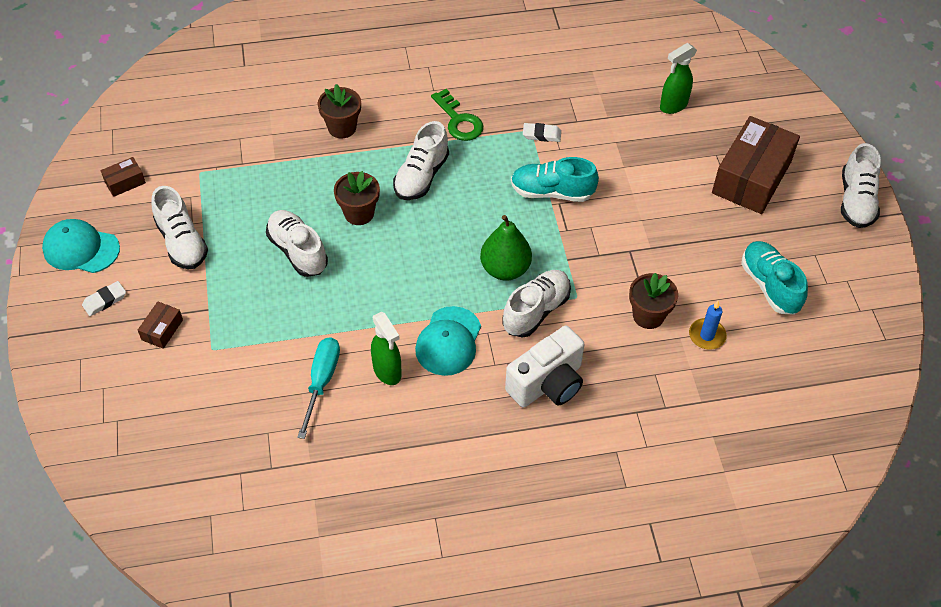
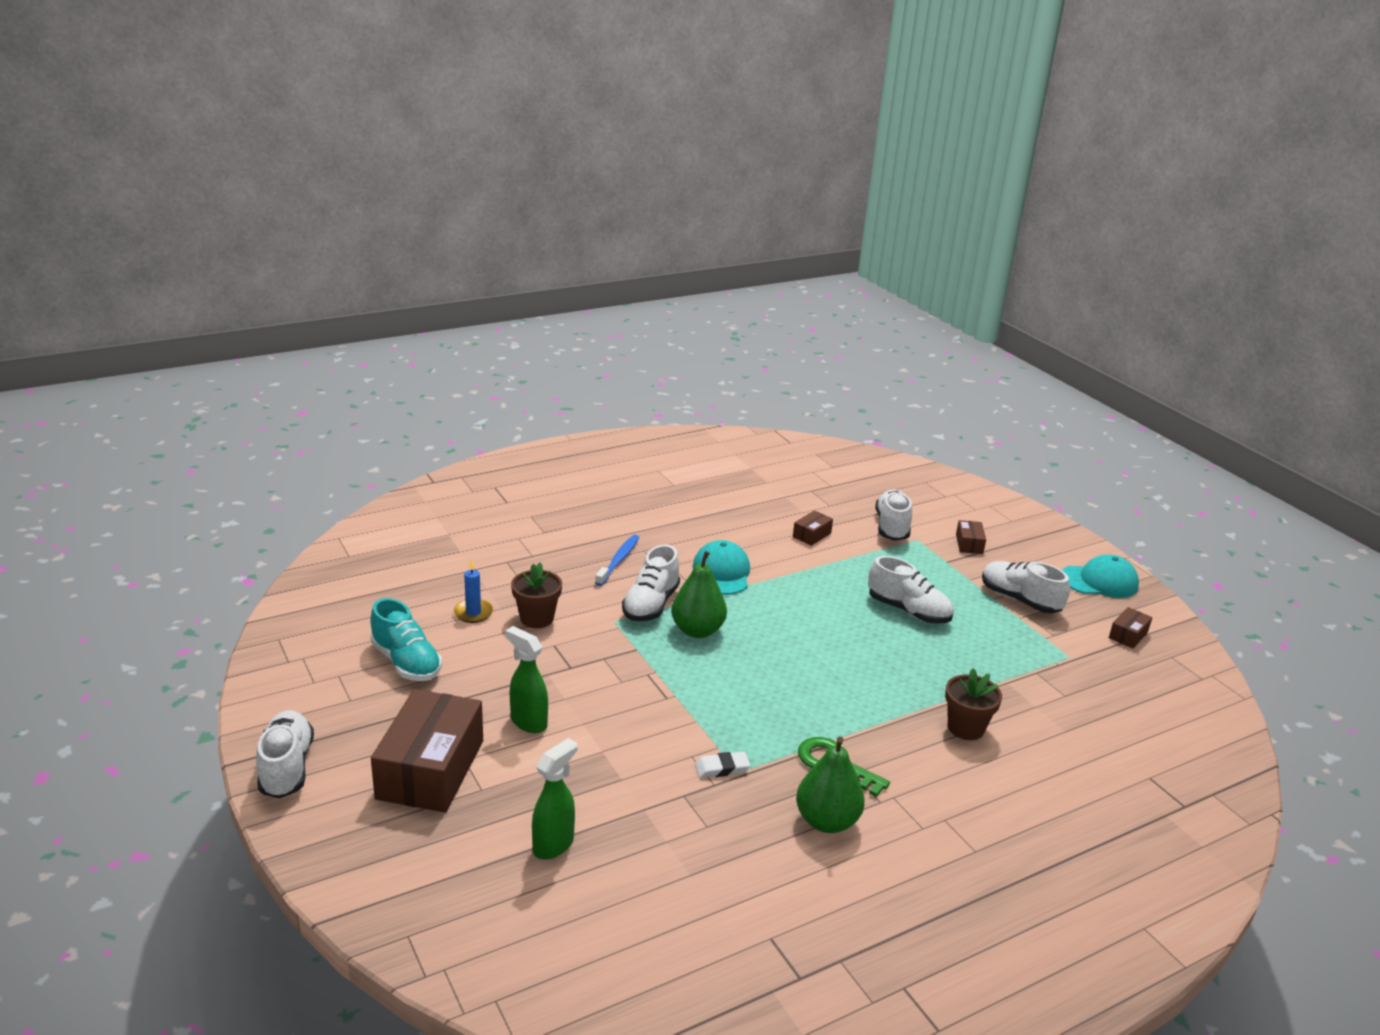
camera: 160 degrees right, 25 degrees down
white eraser [82,281,126,316] -> none
turquoise screwdriver [297,337,340,439] -> brown box [793,510,833,546]
brown flower pot [334,171,380,225] -> none
green spray bottle [371,312,402,385] -> green spray bottle moved to [505,626,548,733]
white shoe [393,121,449,200] -> white shoe moved to [875,489,912,541]
white camera [505,326,585,407] -> blue toothbrush [595,535,640,586]
turquoise shoe [511,157,599,202] -> none
none -> green pear [796,736,865,833]

